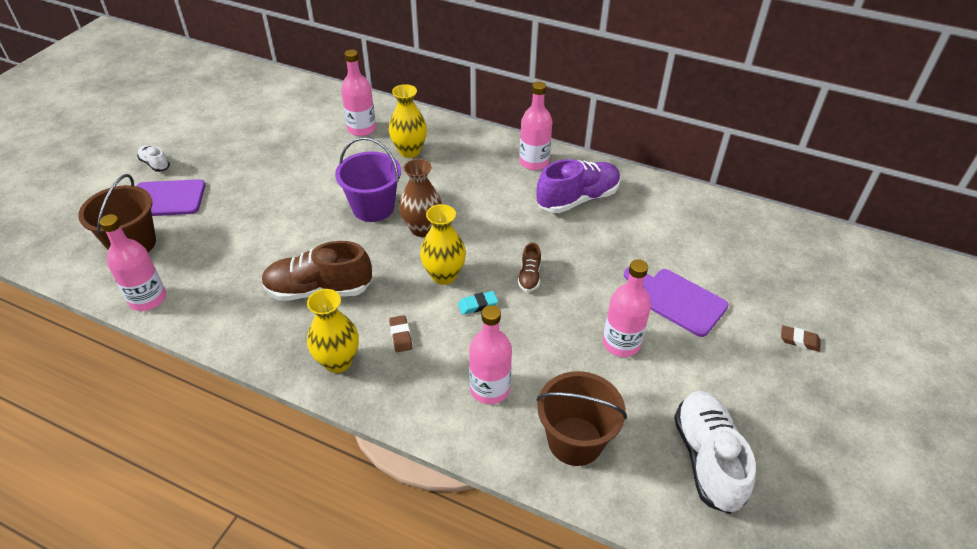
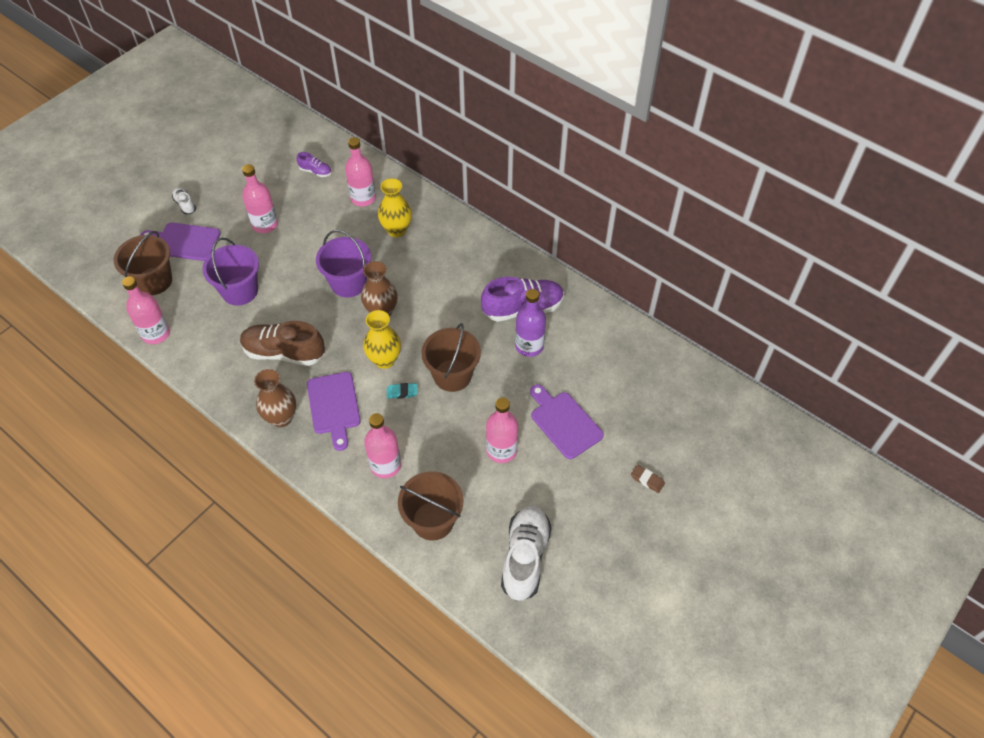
camera: 15 degrees right, 10 degrees up
yellow vase [307,289,359,373] -> brown vase [254,369,296,427]
brown eraser [389,315,412,352] -> purple cutting board [307,372,361,451]
brown shoe [518,243,541,292] -> brown bucket [421,323,481,392]
pink bottle [519,81,552,170] -> pink bottle moved to [242,164,278,233]
none -> purple bucket [202,238,259,306]
none -> purple shoe [297,152,332,177]
none -> purple bottle [515,289,546,357]

